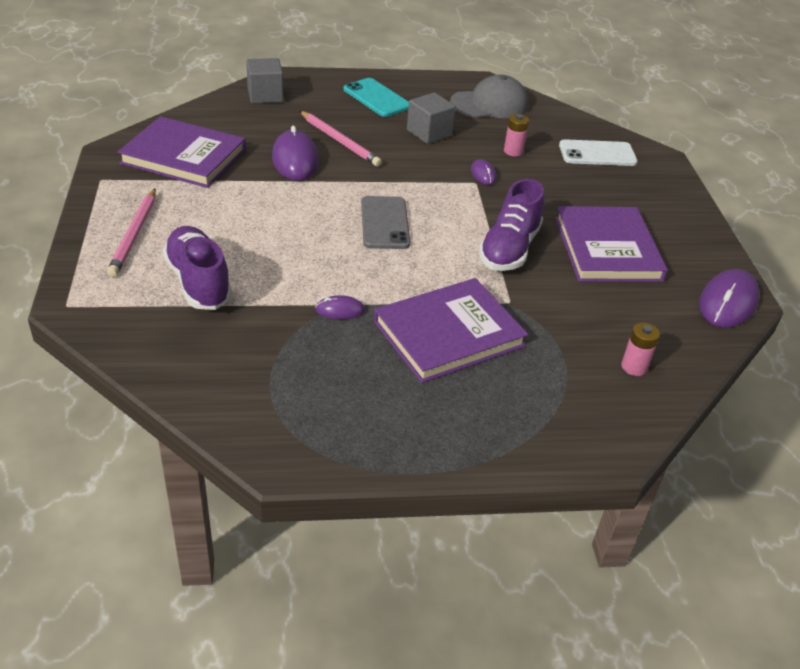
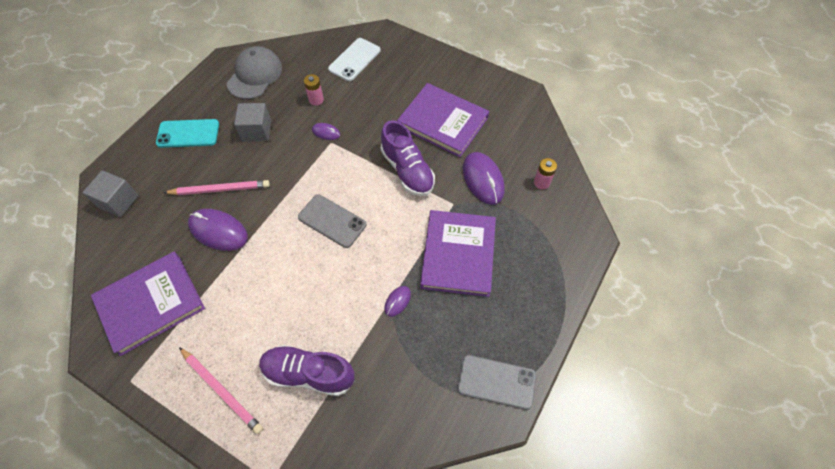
camera: 50 degrees left, 20 degrees up
purple mouse [699,269,760,328] -> purple mouse moved to [463,152,504,205]
none -> grey phone [457,355,537,410]

